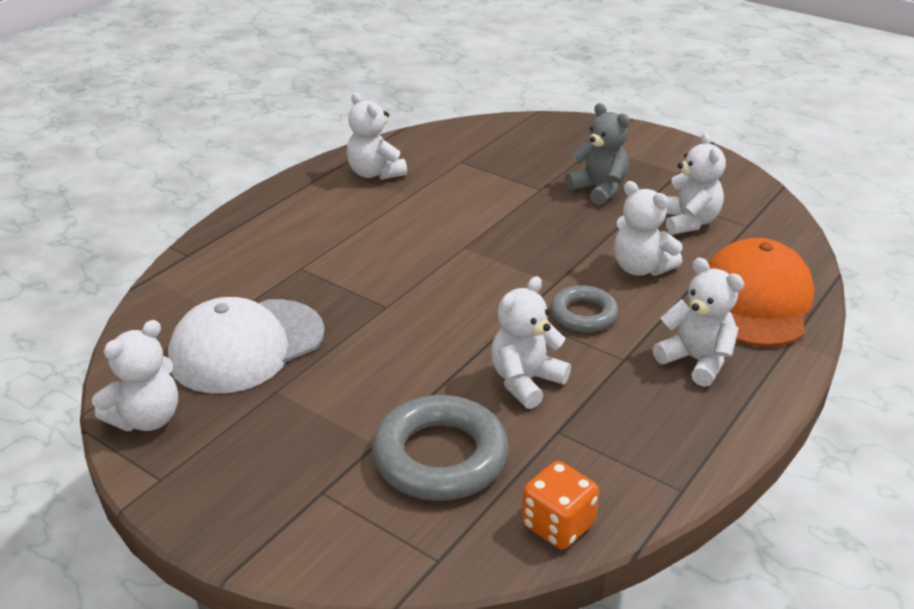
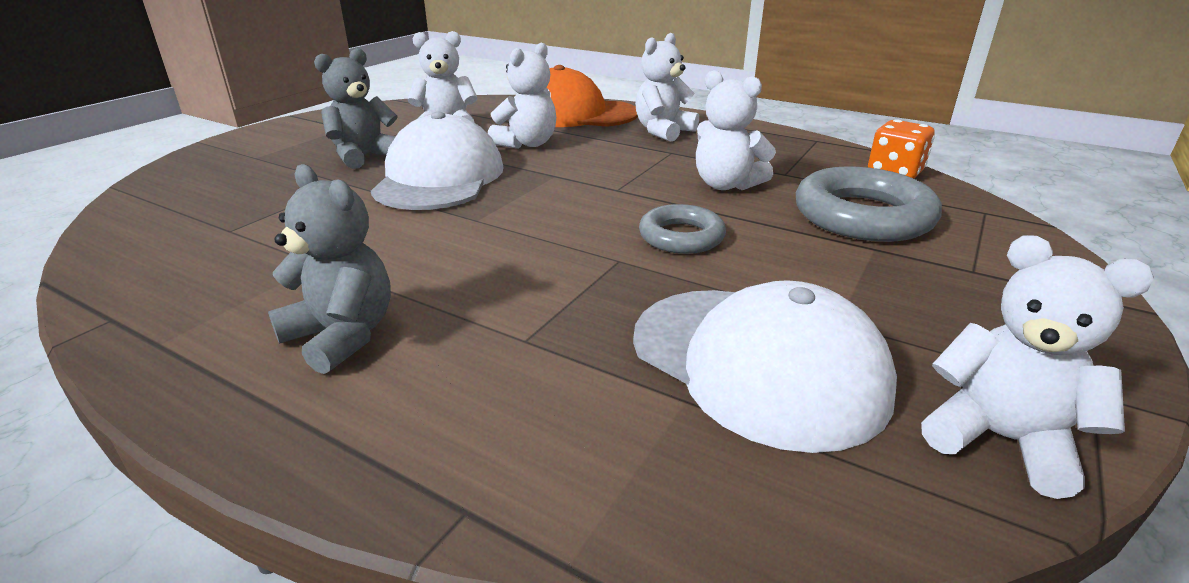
camera: 95 degrees left, 5 degrees down
white teddy bear [347,93,407,180] -> none
grey ring [550,285,619,332] -> grey ring moved to [639,204,726,254]
none -> grey teddy bear [268,164,391,374]
none -> white cap [371,112,504,210]

